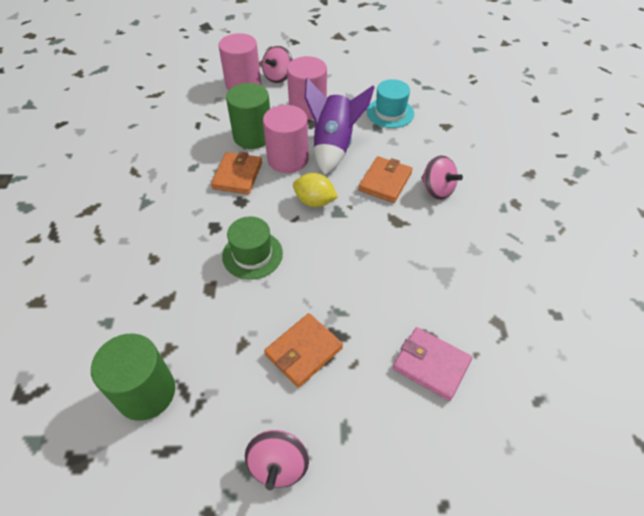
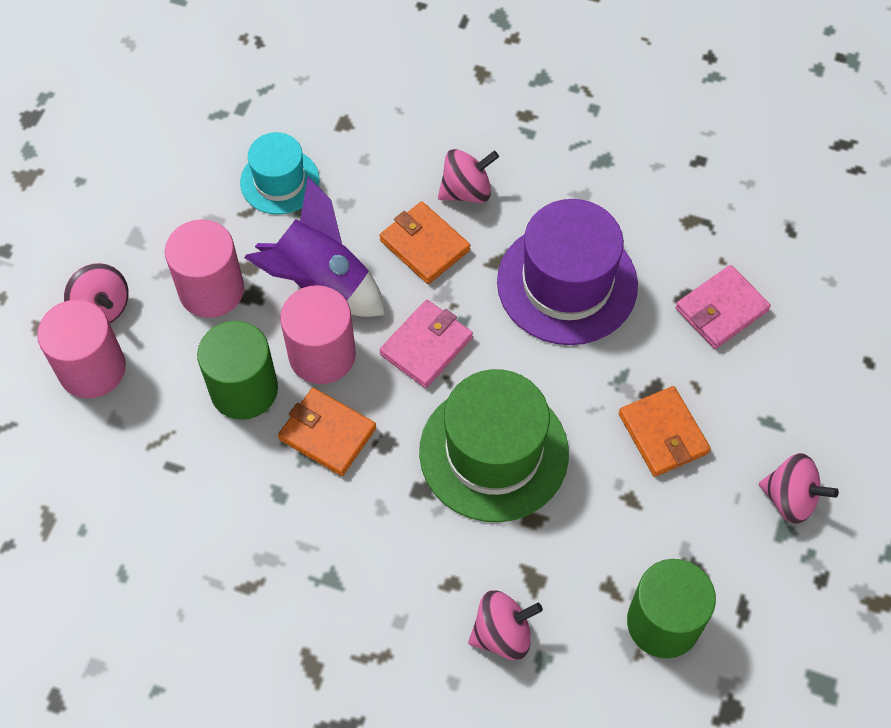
camera: 70 degrees left, 10 degrees up
green hat [222,216,283,280] -> green hat [419,369,569,522], size x1.71
yellow lemon [293,173,338,207] -> pink wallet [379,300,473,388]
none -> pink spinning top [468,591,543,660]
none -> purple hat [497,199,638,345]

